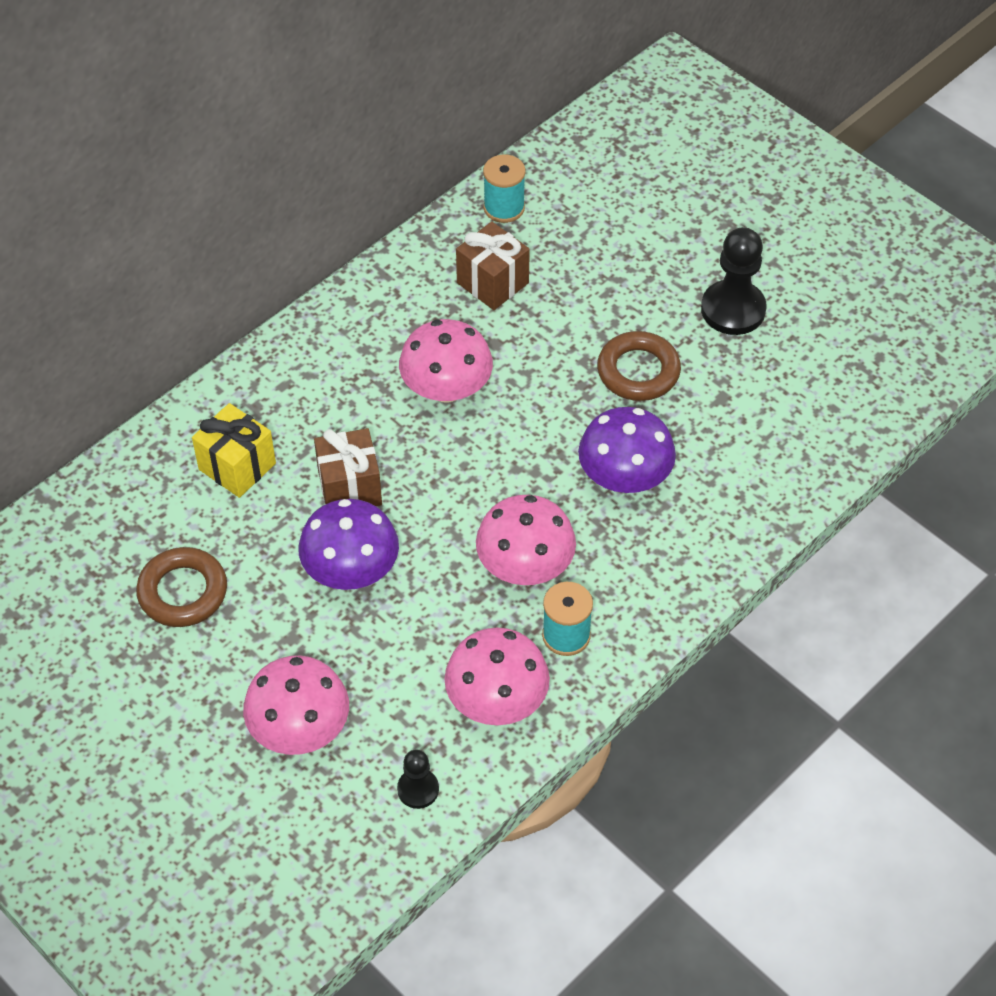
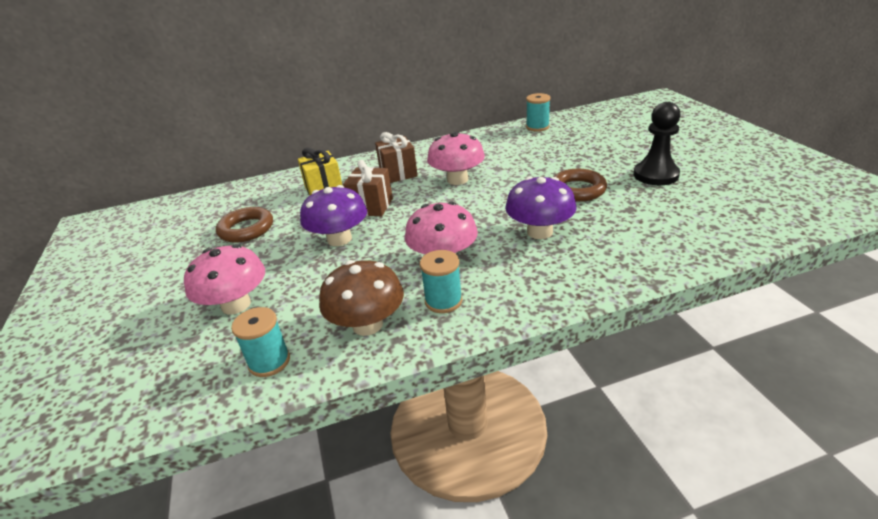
camera: 30 degrees right, 20 degrees down
black pawn [397,750,439,809] -> turquoise spool [231,307,290,377]
pink mushroom [444,628,550,725] -> brown mushroom [319,260,404,336]
brown gift [456,222,530,310] -> brown gift moved to [375,132,418,183]

